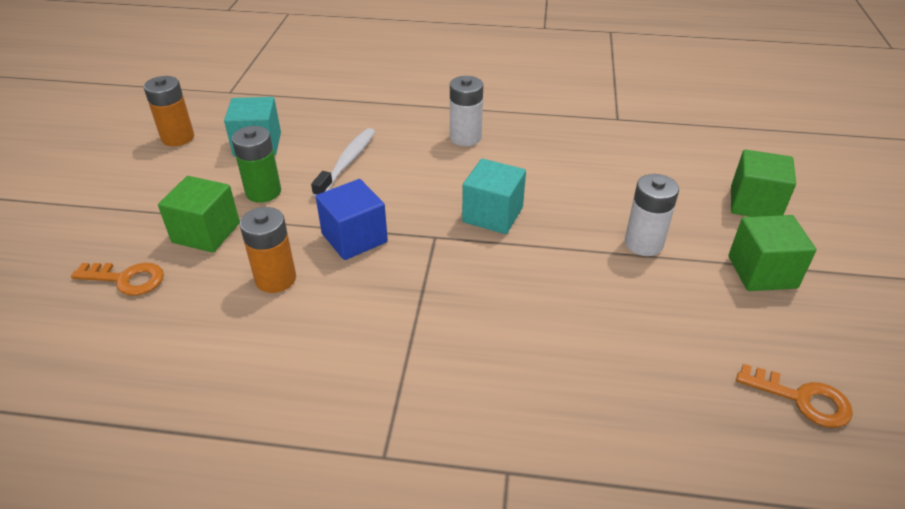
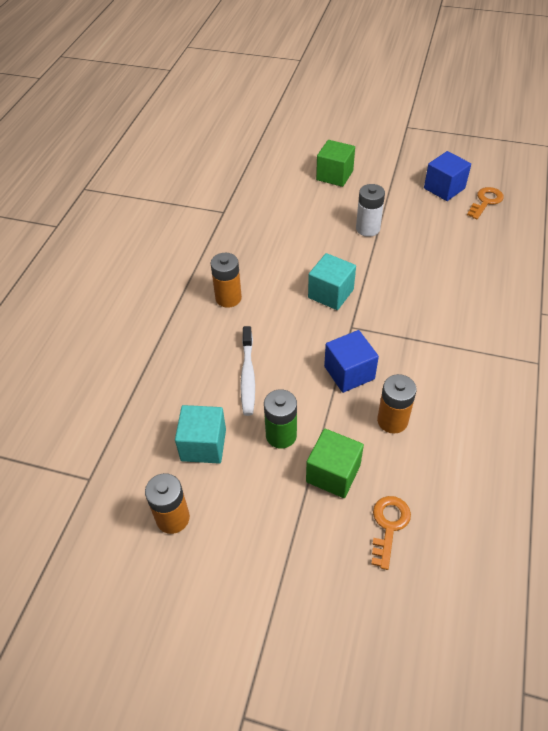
camera: 80 degrees left, 10 degrees up
white toothbrush [311,128,375,197] -> white toothbrush turned 120 degrees counterclockwise [240,326,255,416]
white battery [450,76,483,146] -> orange battery [211,253,242,308]
green cube [728,215,817,291] -> none
none -> blue cube [424,151,471,201]

